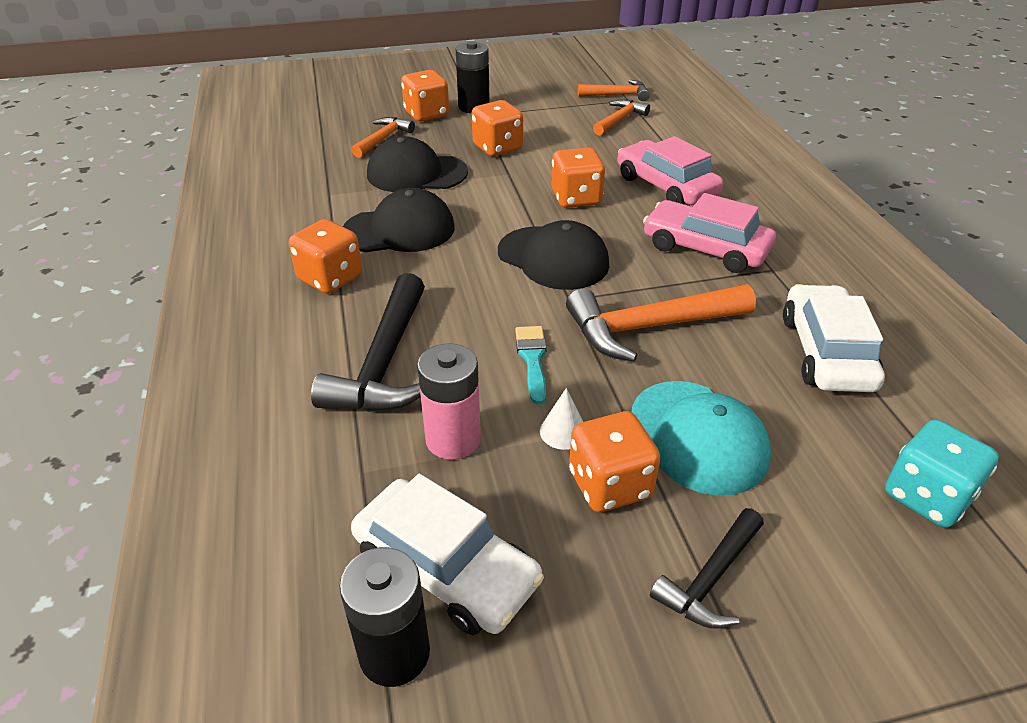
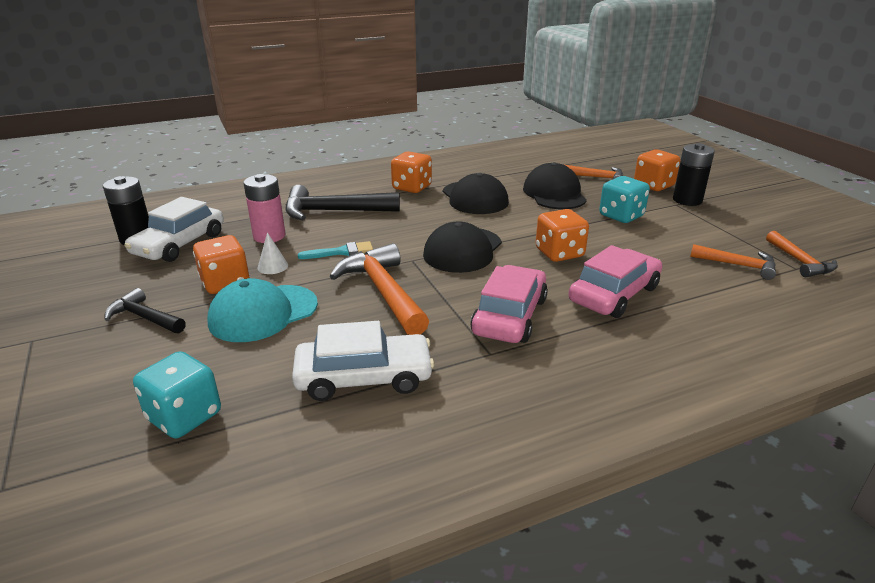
camera: 80 degrees right, 10 degrees down
orange dice [472,100,523,156] -> turquoise dice [599,176,650,223]

